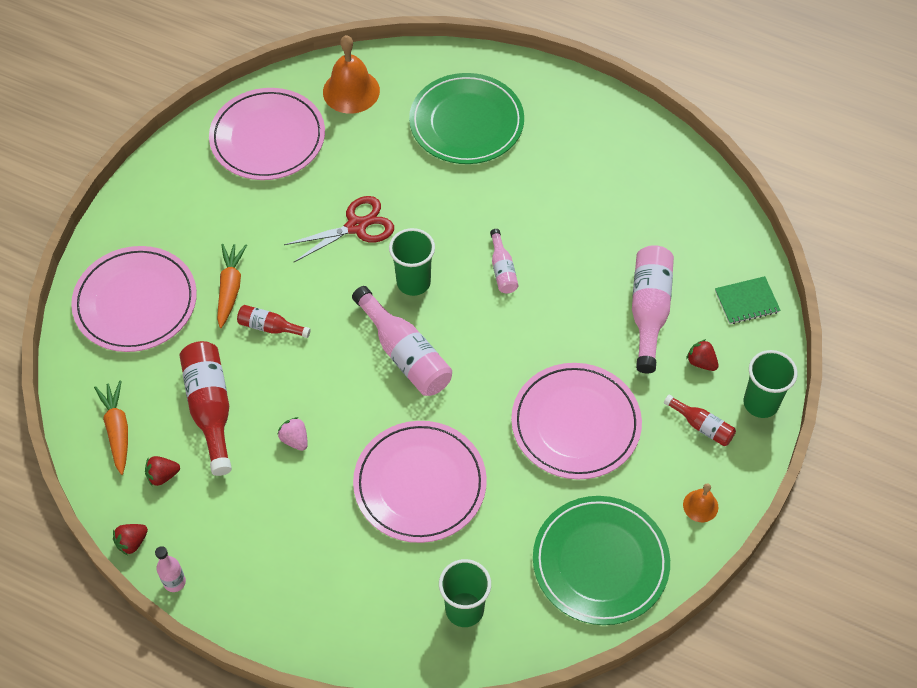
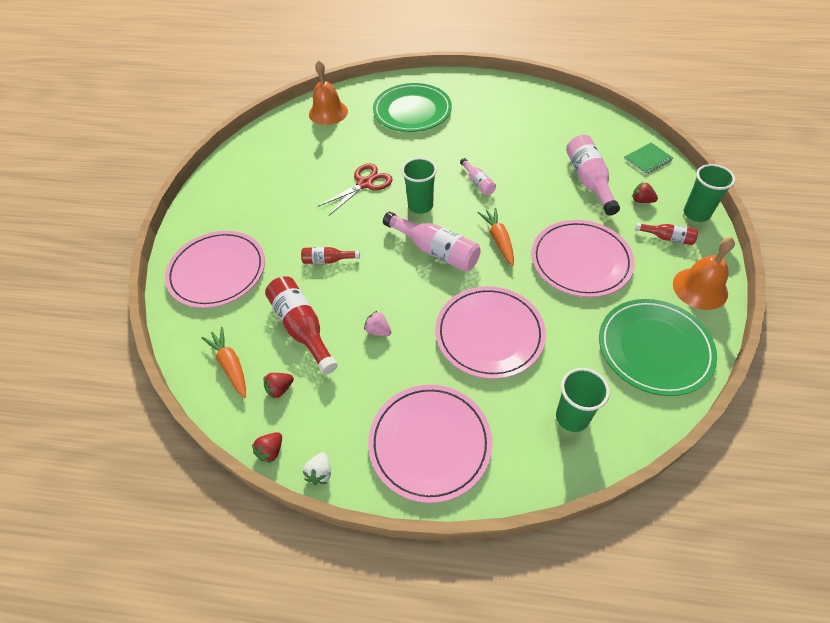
camera: 15 degrees left, 5 degrees down
pink bottle [155,546,186,592] -> white strawberry [303,452,331,485]
pink plate [209,88,325,180] -> pink plate moved to [368,385,492,503]
orange carrot [217,244,247,328] -> orange carrot moved to [478,208,514,266]
orange bell [683,483,718,522] -> orange bell [673,237,735,310], size x1.91

